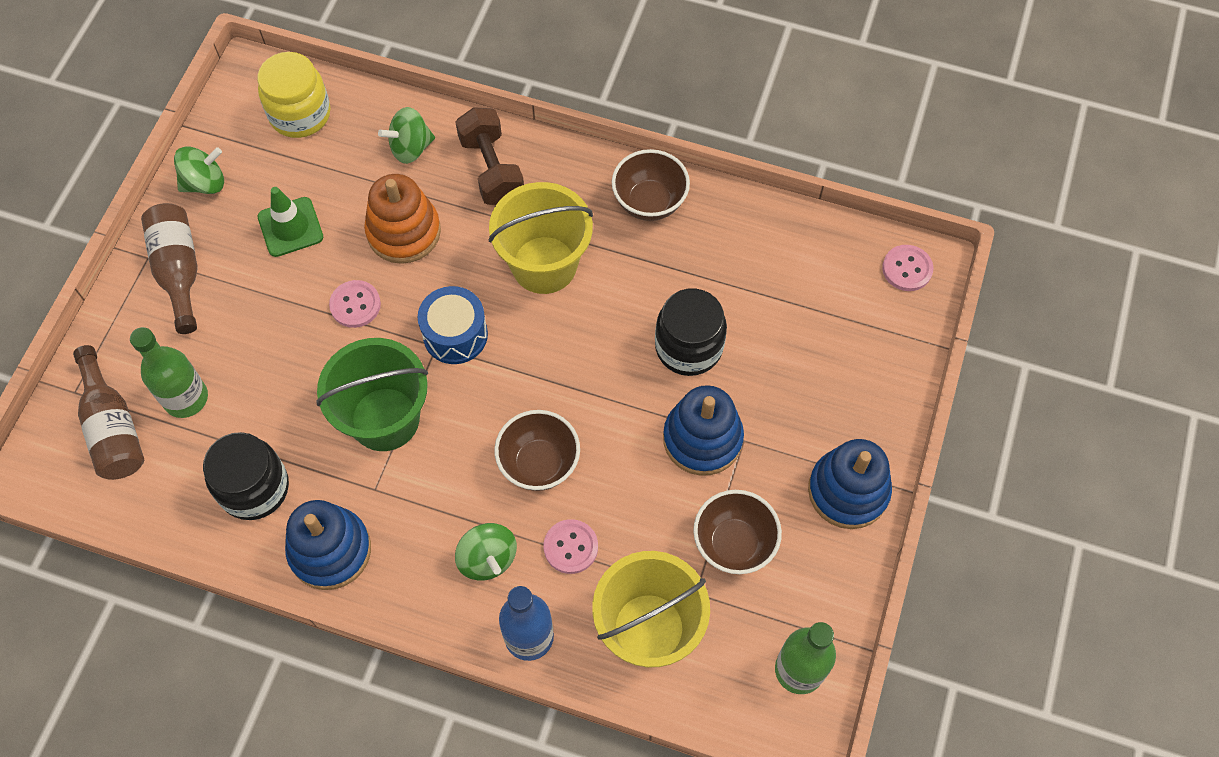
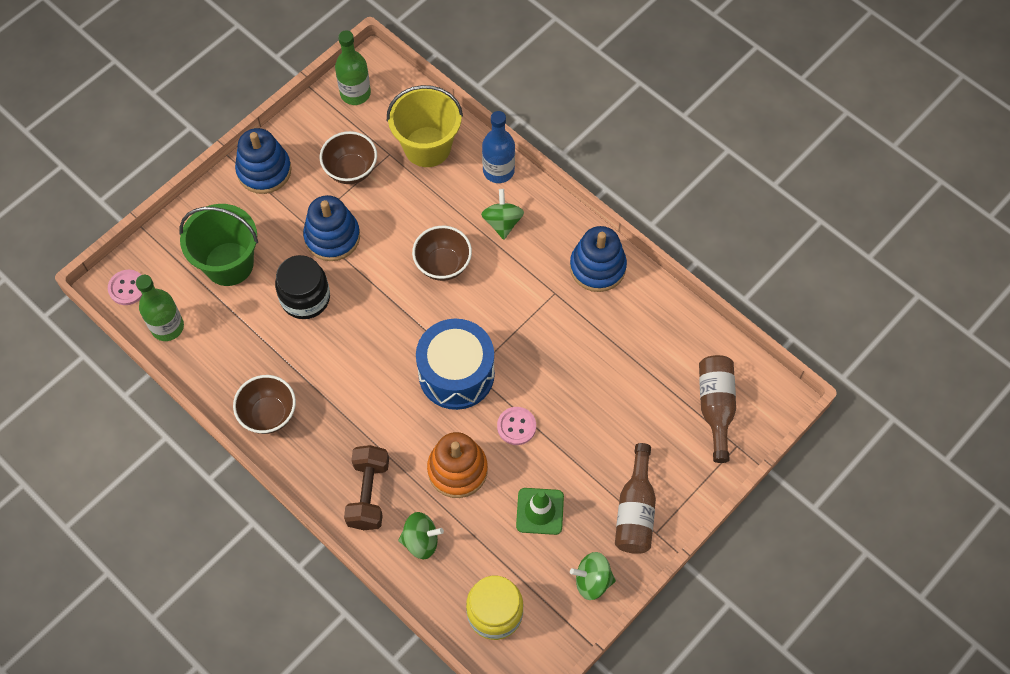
camera: 155 degrees left, 0 degrees up
green bottle [130,327,208,418] -> green bottle moved to [136,275,184,341]
black jar [203,432,289,520] -> none
green bucket [316,338,428,451] -> green bucket moved to [179,204,258,286]
blue drum [417,286,488,364] -> blue drum [416,319,495,410], size x1.55
yellow bucket [488,182,593,294] -> none
pink button [544,519,598,574] -> none

